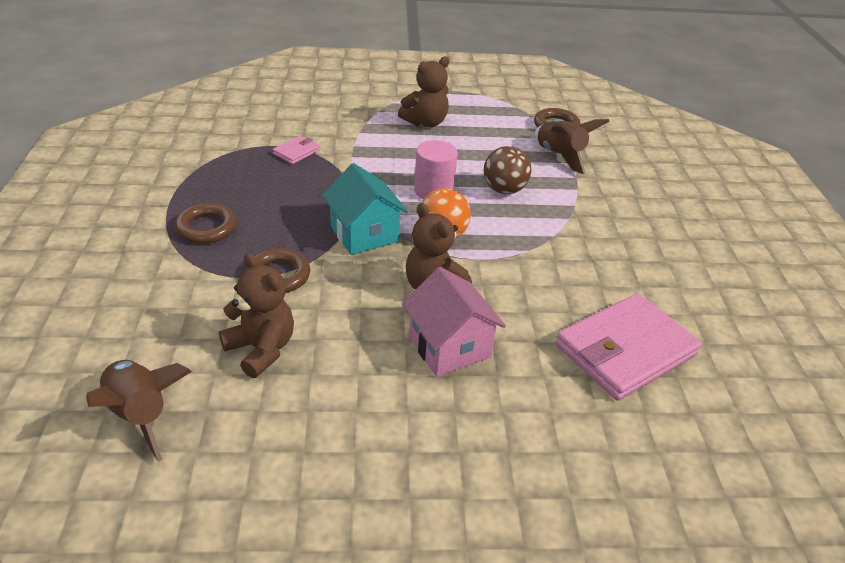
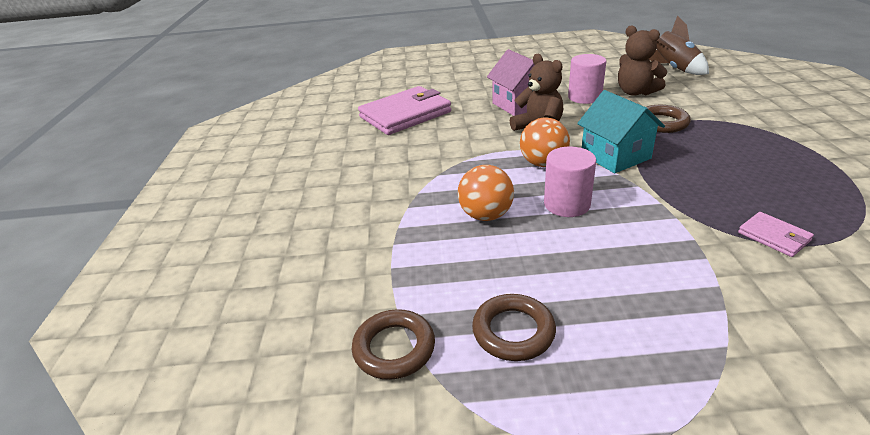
camera: 175 degrees left, 5 degrees down
brown ring [175,203,237,244] -> brown ring moved to [472,294,556,361]
pink wallet [272,136,320,164] -> pink wallet turned 75 degrees counterclockwise [738,212,814,257]
brown teddy bear [398,56,449,127] -> none
brown ball [484,146,531,194] -> orange ball [458,165,514,221]
brown rocket [534,119,610,175] -> none
none -> pink cylinder [568,54,606,104]

